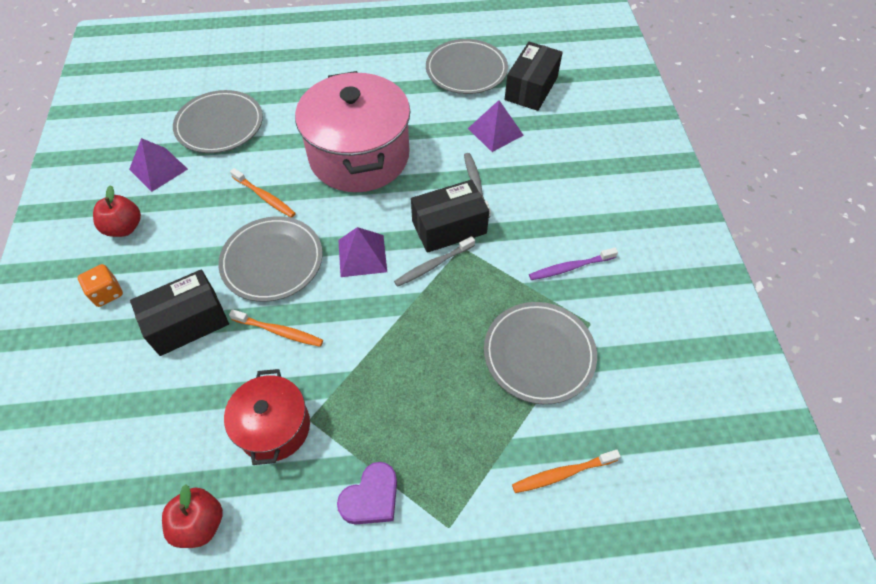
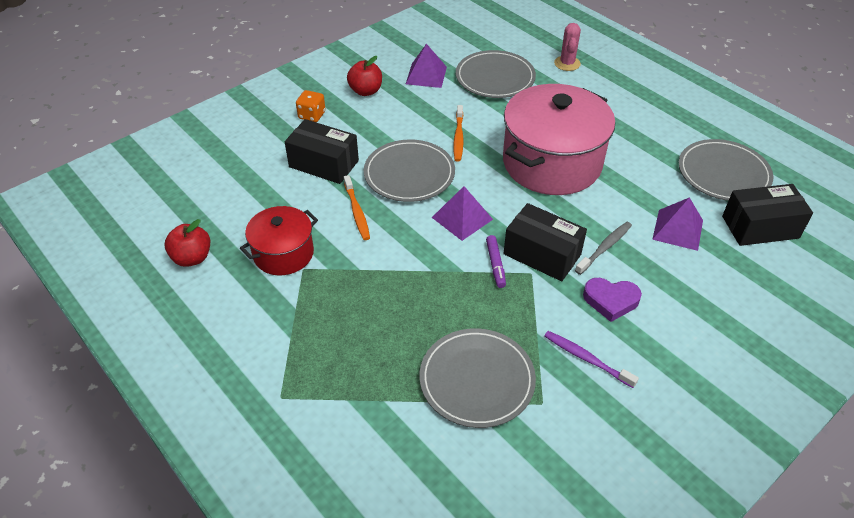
camera: 55 degrees right, 10 degrees down
purple heart [337,462,397,525] -> purple heart moved to [583,278,642,322]
grey toothbrush [394,236,475,287] -> purple marker [486,235,506,288]
orange toothbrush [512,450,621,493] -> none
none -> pink cactus [554,23,581,71]

